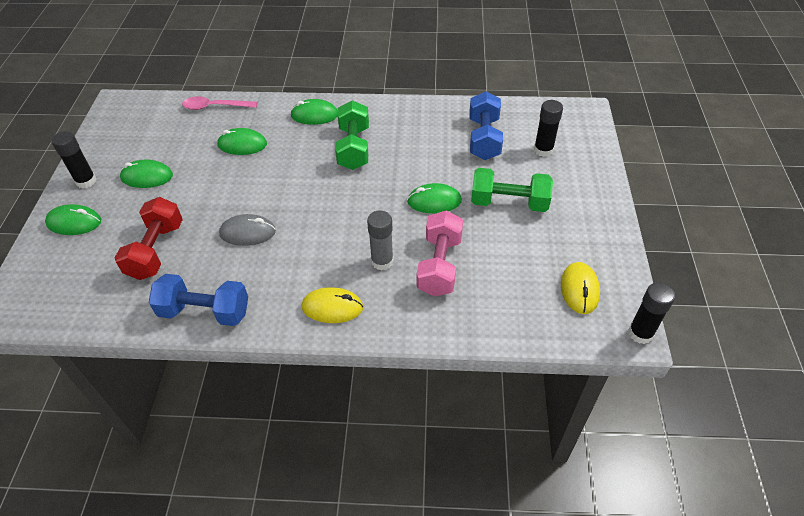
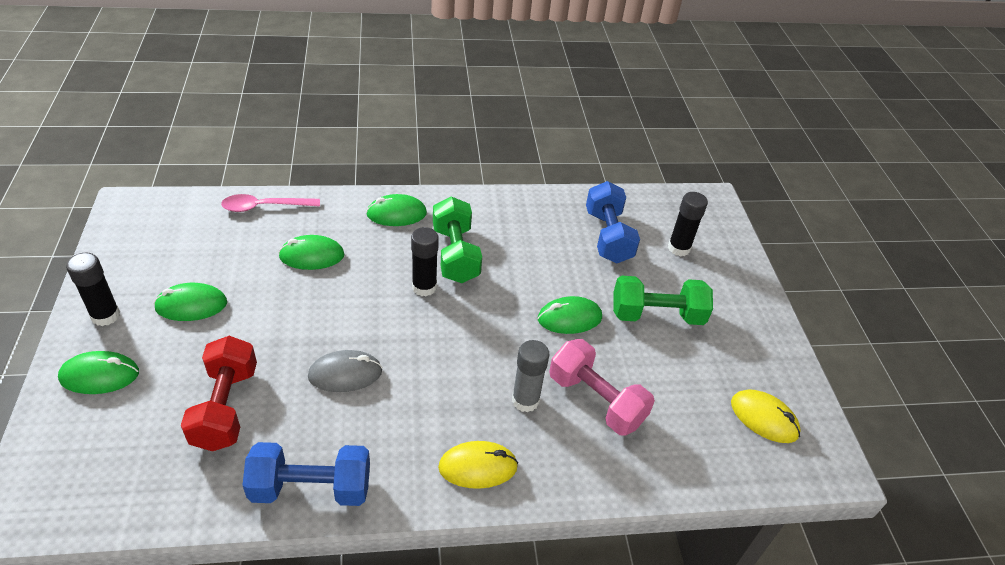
camera: 15 degrees left, 5 degrees down
pink dumbbell [416,210,463,296] -> pink dumbbell turned 45 degrees counterclockwise [549,339,655,436]
yellow mouse [561,262,600,314] -> yellow mouse turned 45 degrees counterclockwise [731,389,801,443]
black glue stick [628,282,675,344] -> black glue stick moved to [411,227,439,296]

